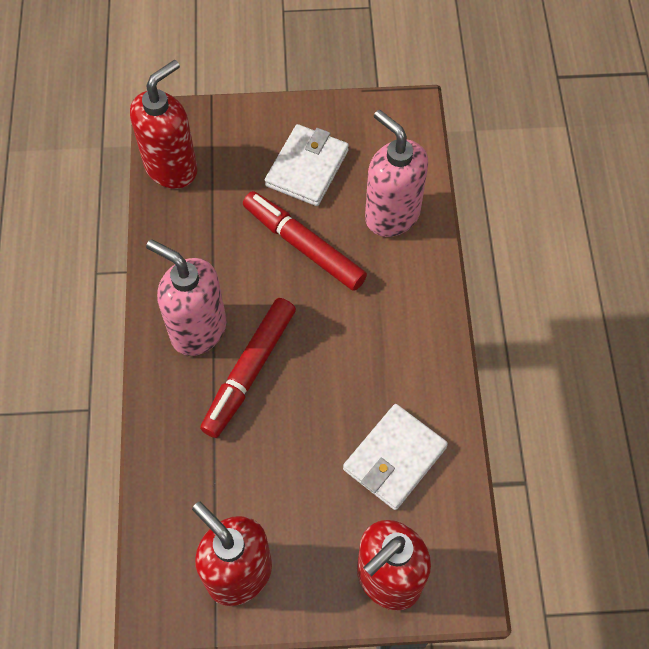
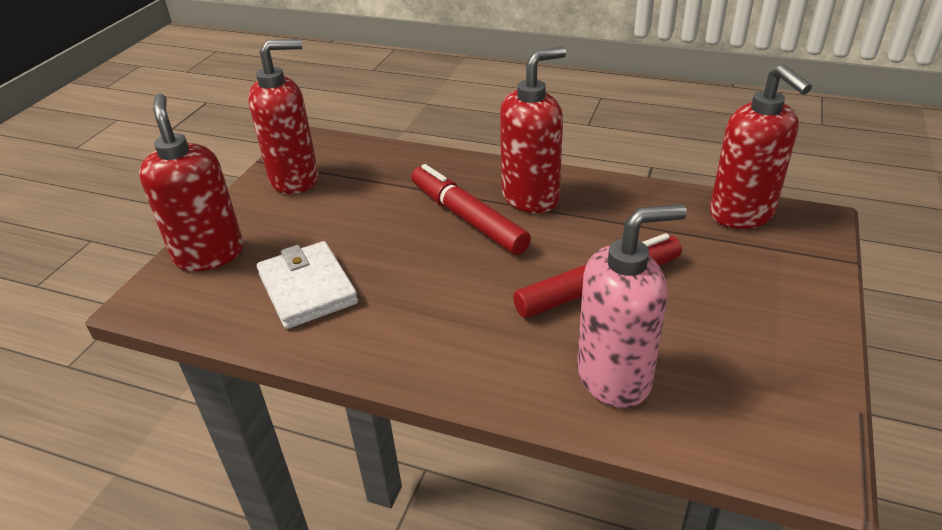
camera: 115 degrees right, 25 degrees down
pink soap dispenser [146,239,226,356] -> red soap dispenser [500,47,566,213]
white wallet [265,124,349,206] -> none

